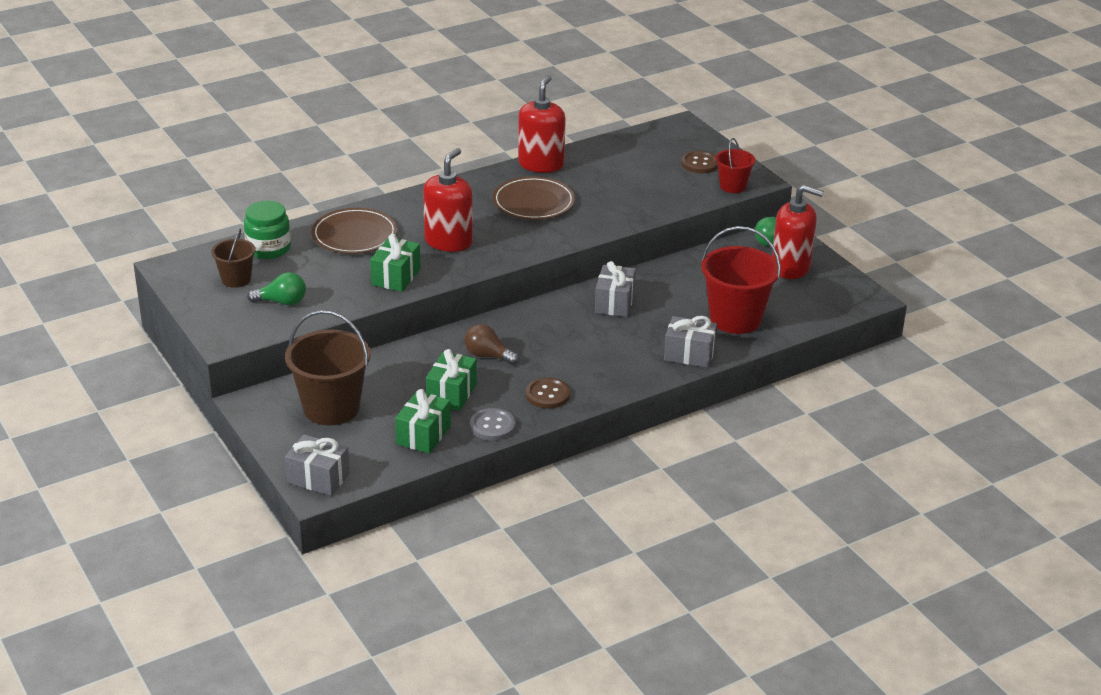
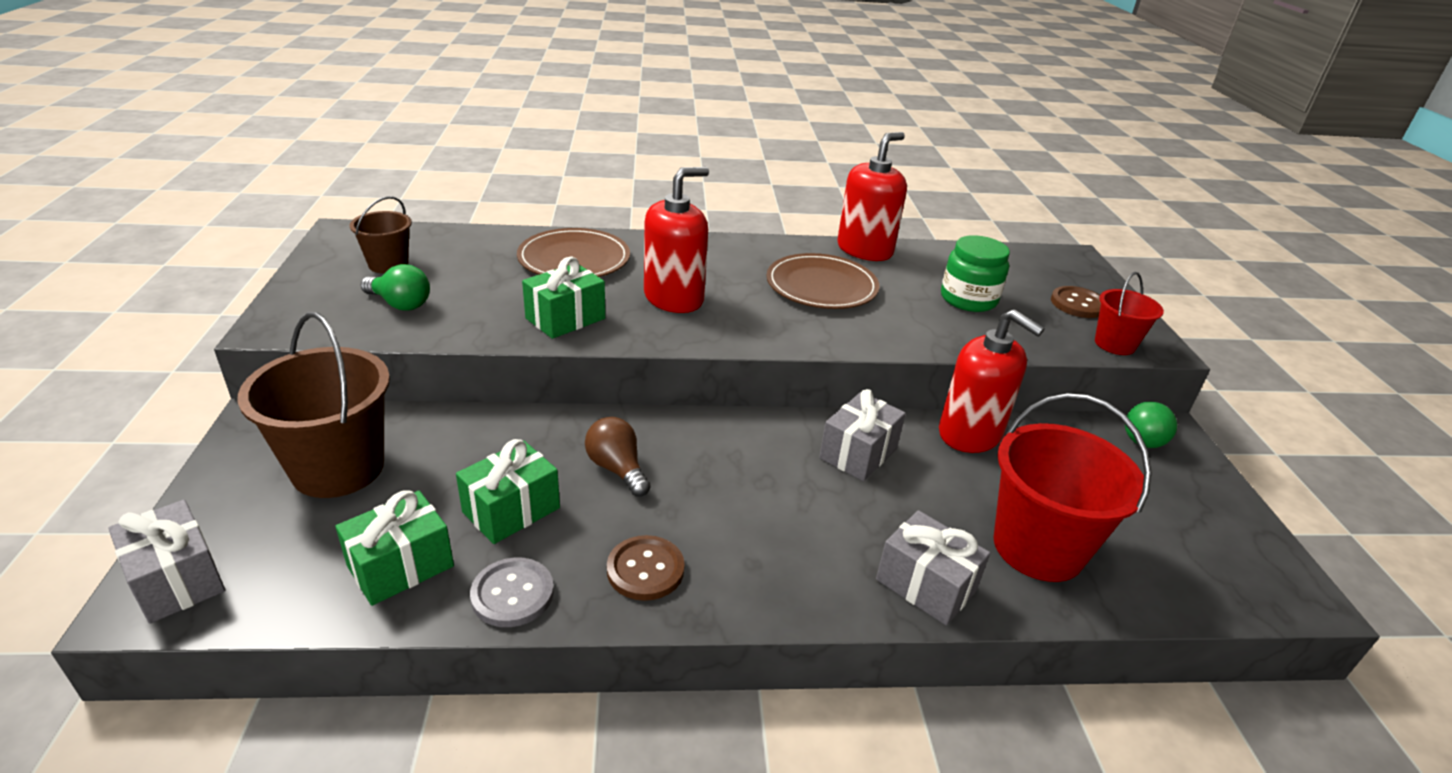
camera: 25 degrees right, 0 degrees up
green jar [244,201,291,259] -> green jar moved to [941,235,1010,312]
red soap dispenser [772,185,824,279] -> red soap dispenser moved to [939,309,1045,453]

